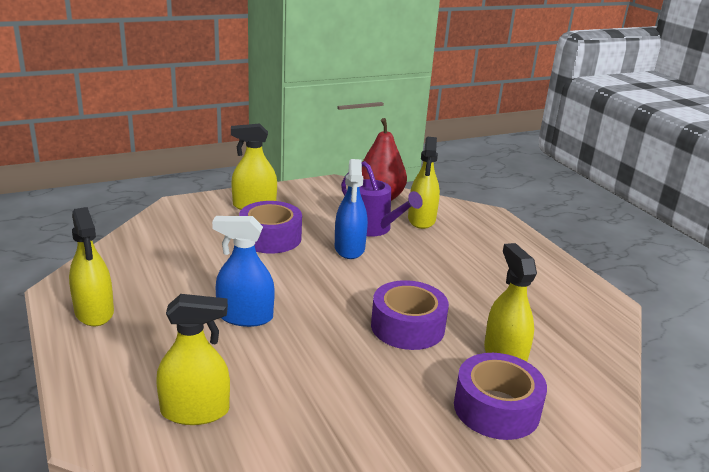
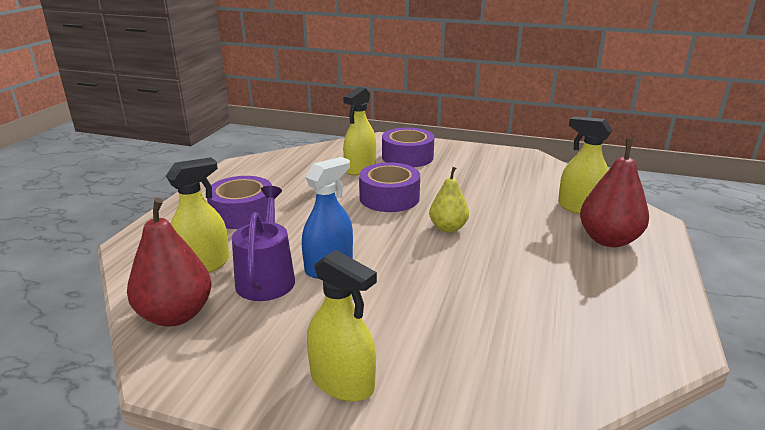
camera: 135 degrees left, 0 degrees up
yellow spray bottle [69,207,114,326] -> none
blue spray bottle [212,216,275,327] -> none
purple tape [239,201,302,254] -> purple tape moved to [207,176,272,229]
none -> yellow pear [429,167,469,232]
none -> red pear [580,139,649,247]

